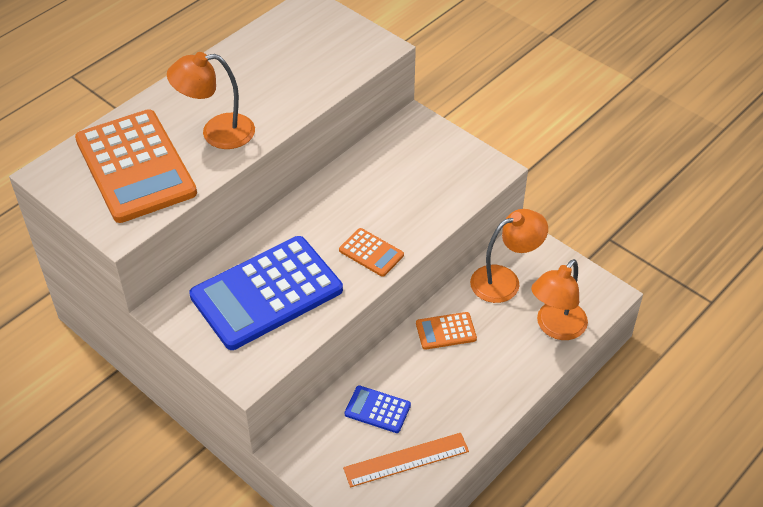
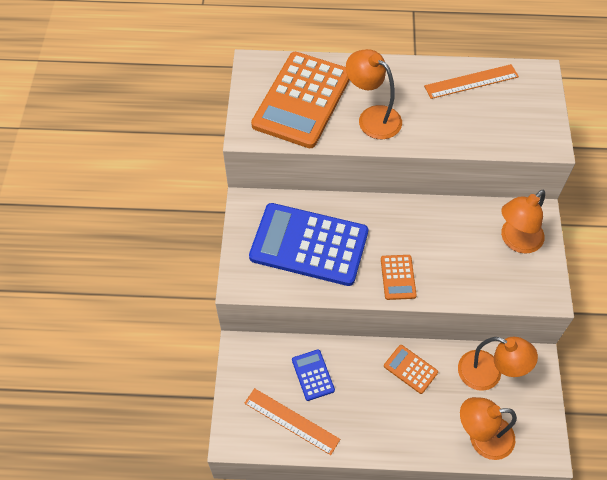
camera: 50 degrees right, 10 degrees up
none -> orange ruler [424,64,519,99]
none -> orange lamp [501,190,545,254]

